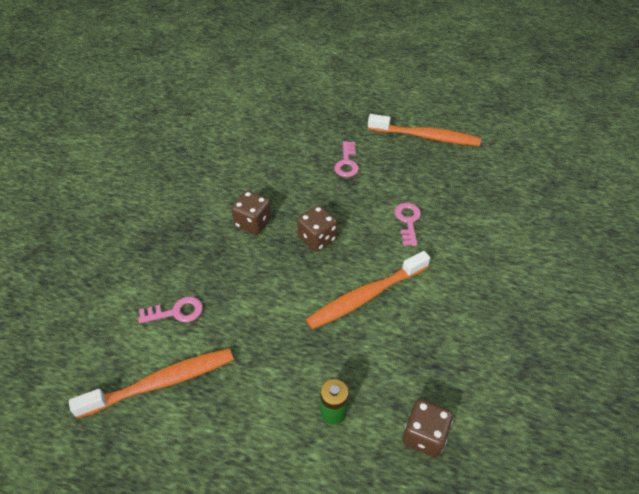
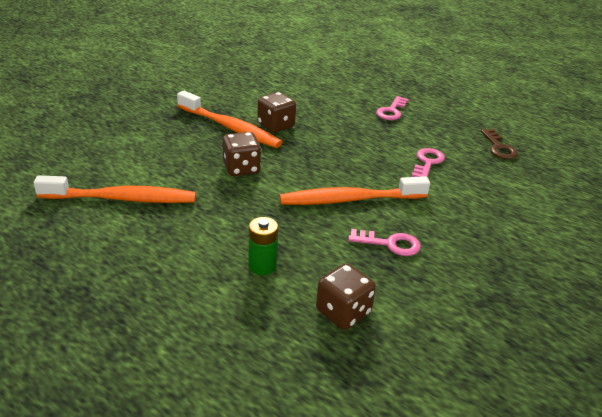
camera: 20 degrees right, 15 degrees down
pink key [138,296,203,323] -> pink key moved to [348,229,421,256]
brown dice [297,205,337,251] -> brown dice moved to [222,132,261,176]
orange toothbrush [368,114,481,146] -> orange toothbrush moved to [177,91,282,148]
none -> brown key [481,129,518,159]

